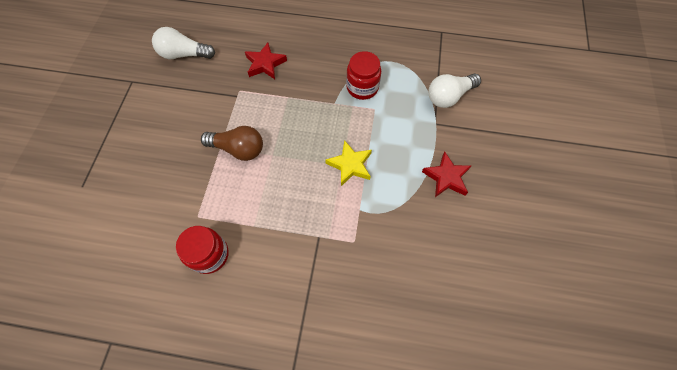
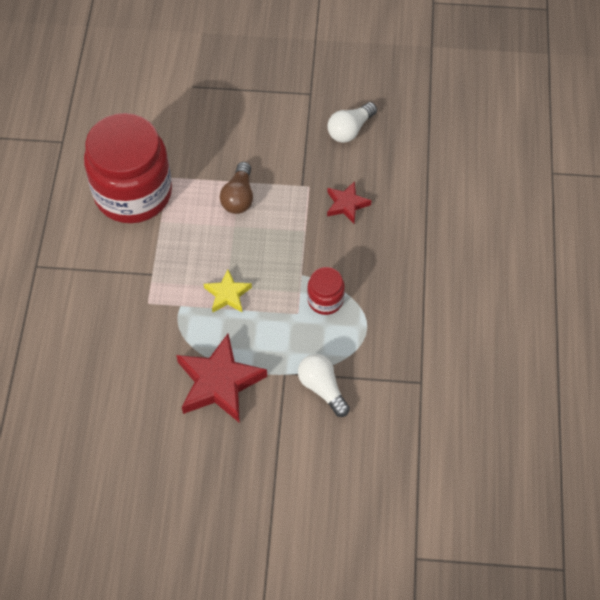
camera: 85 degrees right, 5 degrees down
white light bulb [152,27,215,59] -> white light bulb turned 135 degrees counterclockwise [327,102,377,143]
red jar [176,226,229,274] -> red jar [84,113,172,223], size x2.29
red star [422,152,471,197] -> red star [176,334,267,423], size x1.84

